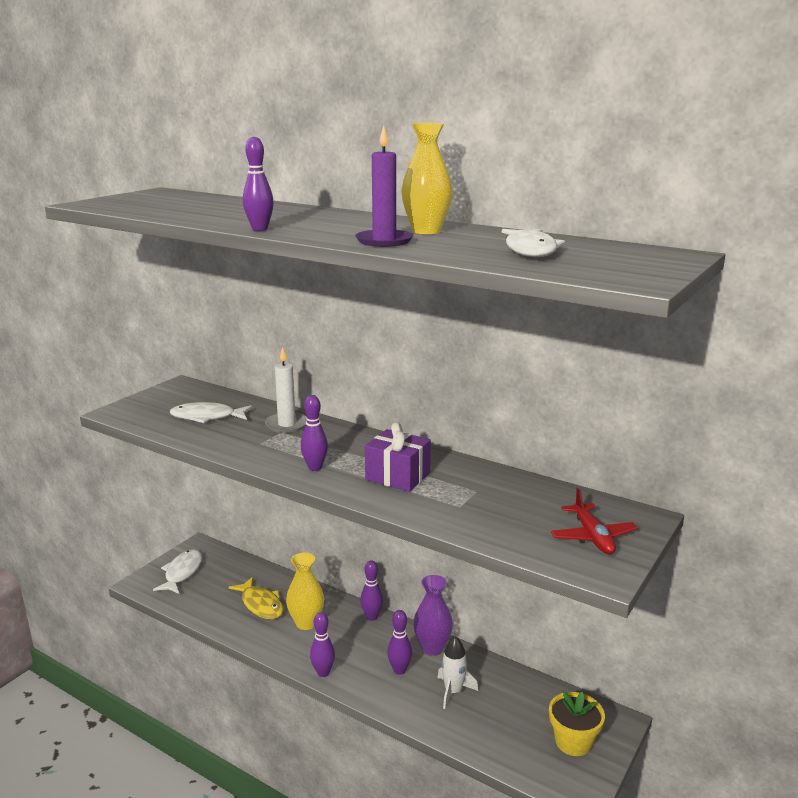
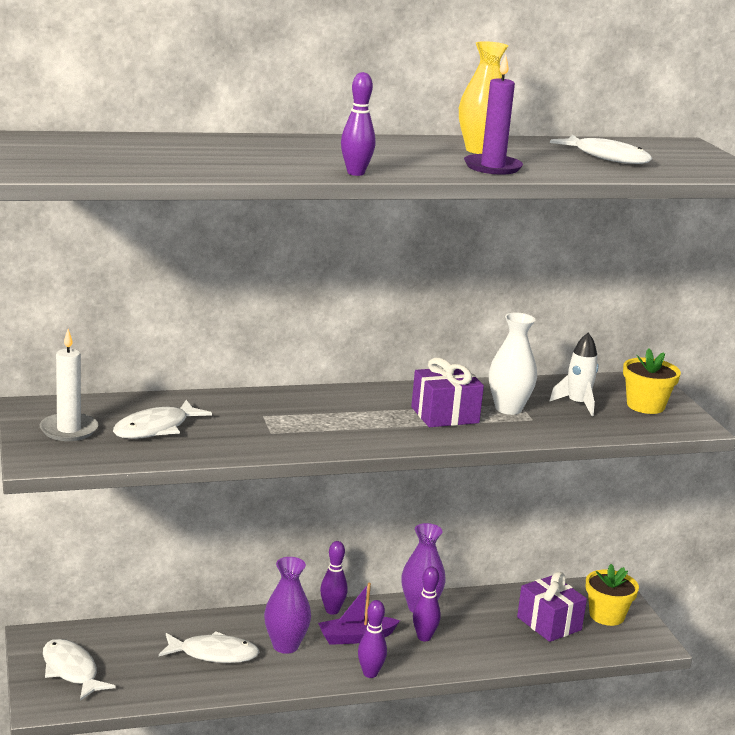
camera: 50 degrees left, 0 degrees up
yellow fish [228,577,283,619] -> white fish [159,631,259,663]
white candle [265,347,307,433] -> white candle moved to [40,329,98,441]
yellow vase [286,553,324,630] -> purple vase [264,557,311,654]
purple bowling pin [301,395,328,471] -> none
white rocket [437,636,478,709] -> white rocket moved to [549,332,598,416]
red plane [551,488,638,554] -> yellow flower pot [623,348,681,414]
none -> purple boat [318,583,400,645]
none -> white vase [489,313,537,415]
none -> purple gift [517,572,587,642]

